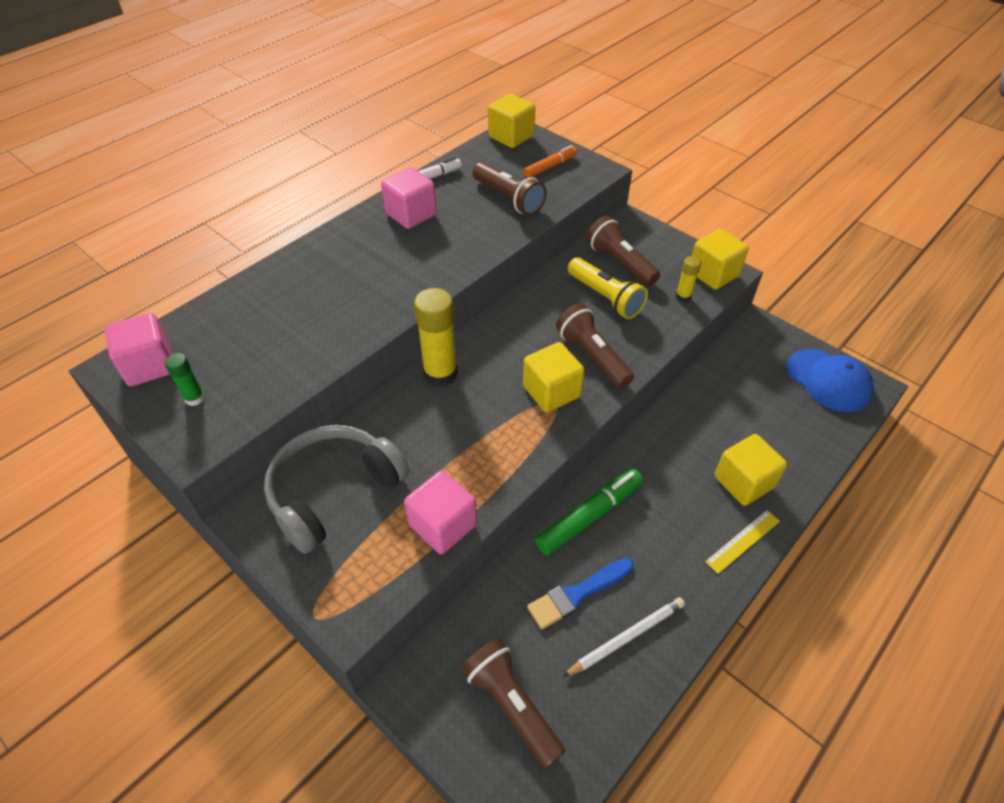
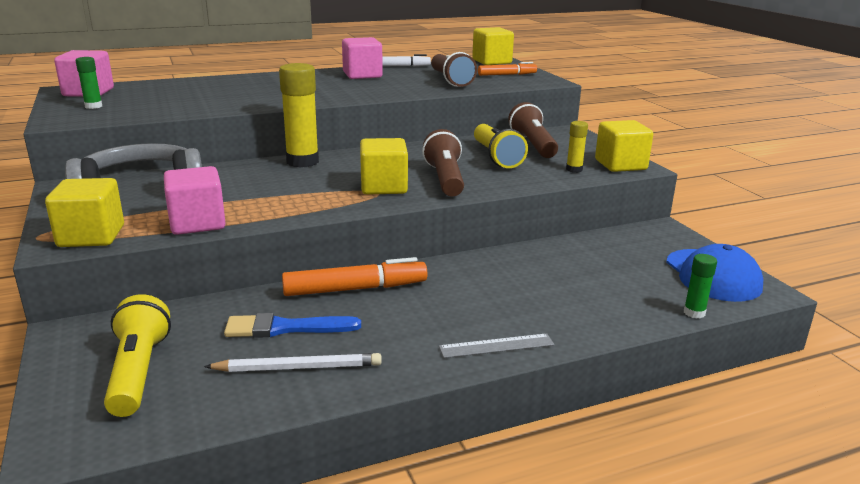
camera: 25 degrees right, 25 degrees down
brown flashlight [461,639,565,769] -> yellow flashlight [104,294,171,417]
green marker [535,469,643,555] -> orange marker [282,257,427,296]
yellow ruler [705,510,780,574] -> grey ruler [439,333,554,358]
yellow cube [715,434,787,506] -> yellow cube moved to [45,178,124,247]
none -> green glue stick [684,254,717,319]

